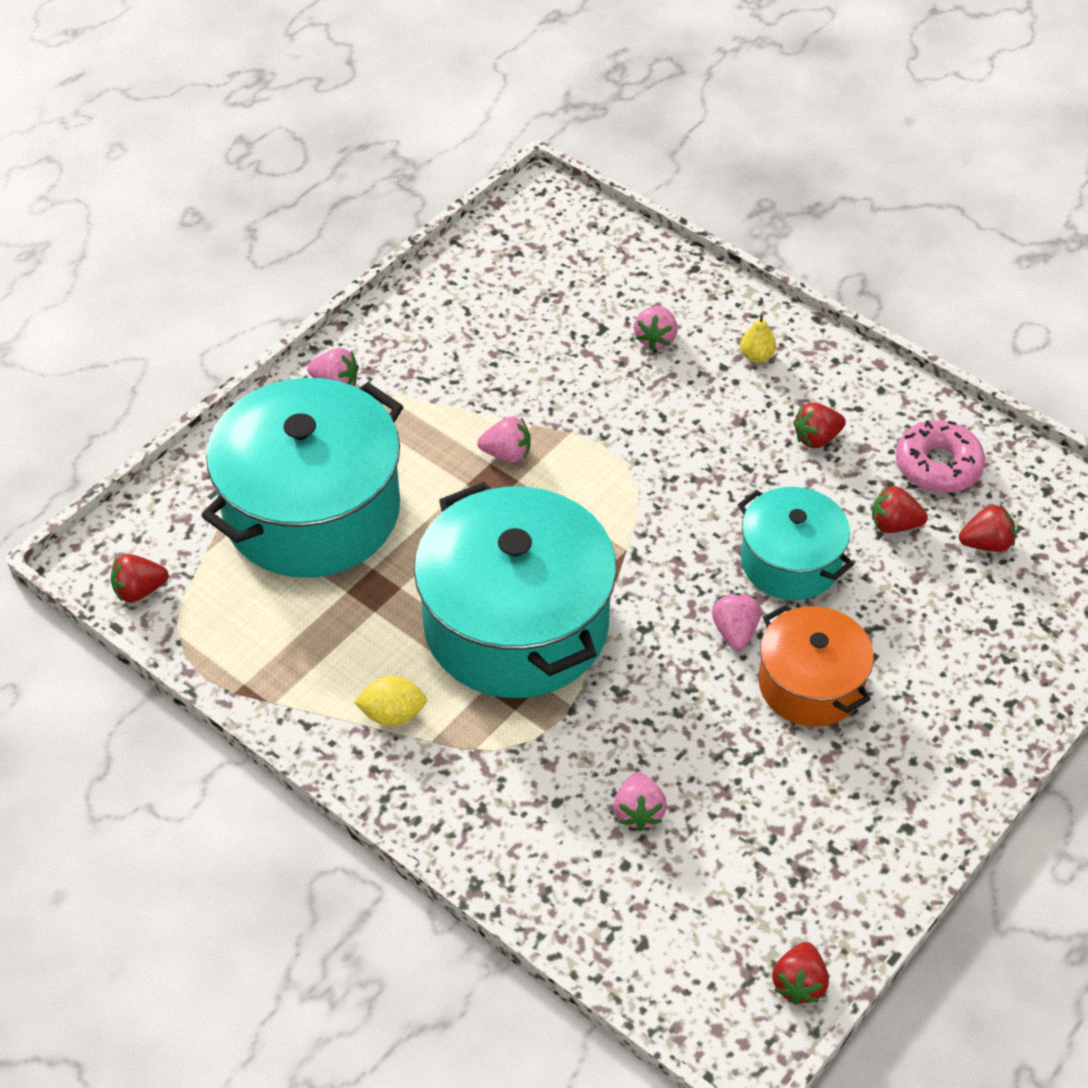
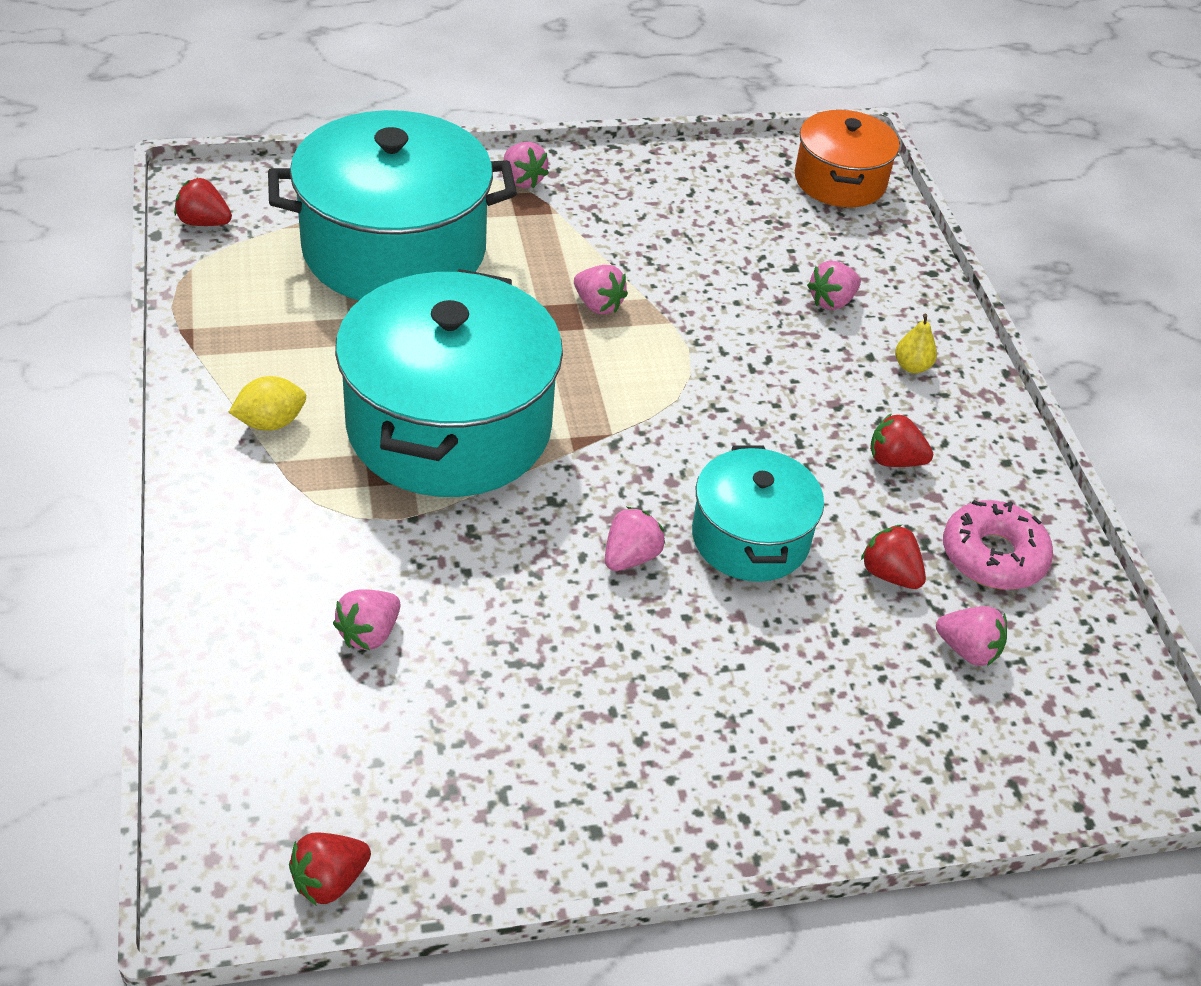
camera: 35 degrees right, 5 degrees down
yellow lemon [354,676,427,726] -> yellow lemon turned 60 degrees counterclockwise [228,376,306,431]
orange pot [758,605,874,727] -> orange pot moved to [795,110,900,207]
red strawberry [959,505,1016,552] -> pink strawberry [936,606,1007,666]

